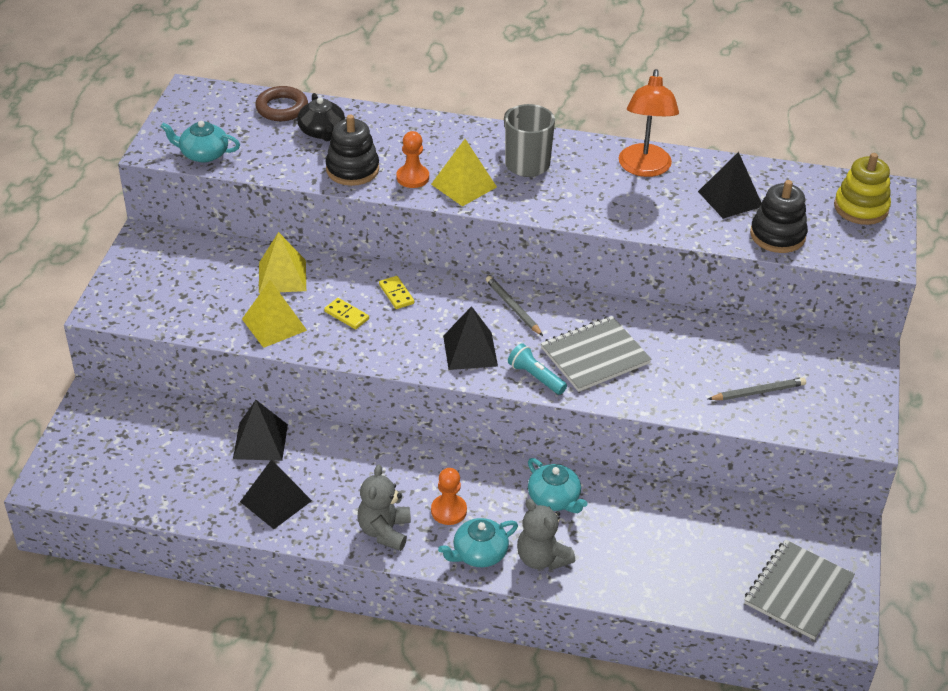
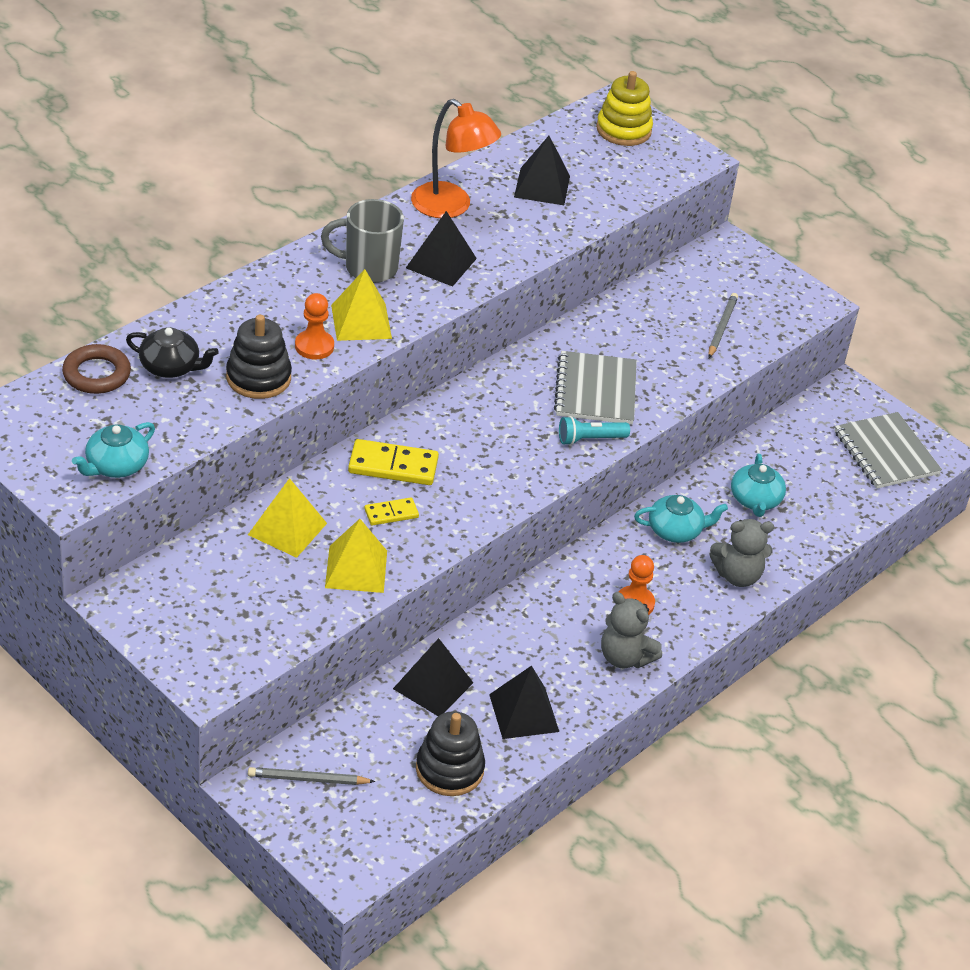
camera: 60 degrees left, 0 degrees up
yellow domino [379,276,414,309] -> yellow domino [348,439,439,485], size x1.73
turquoise teapot [438,518,518,567] -> turquoise teapot moved to [731,454,786,517]
black pyramid [443,306,498,370] -> black pyramid moved to [406,211,477,287]
grey pencil [486,276,543,336] -> grey pencil moved to [248,767,375,785]
black stacking toy [750,180,808,253] -> black stacking toy moved to [416,711,485,796]

